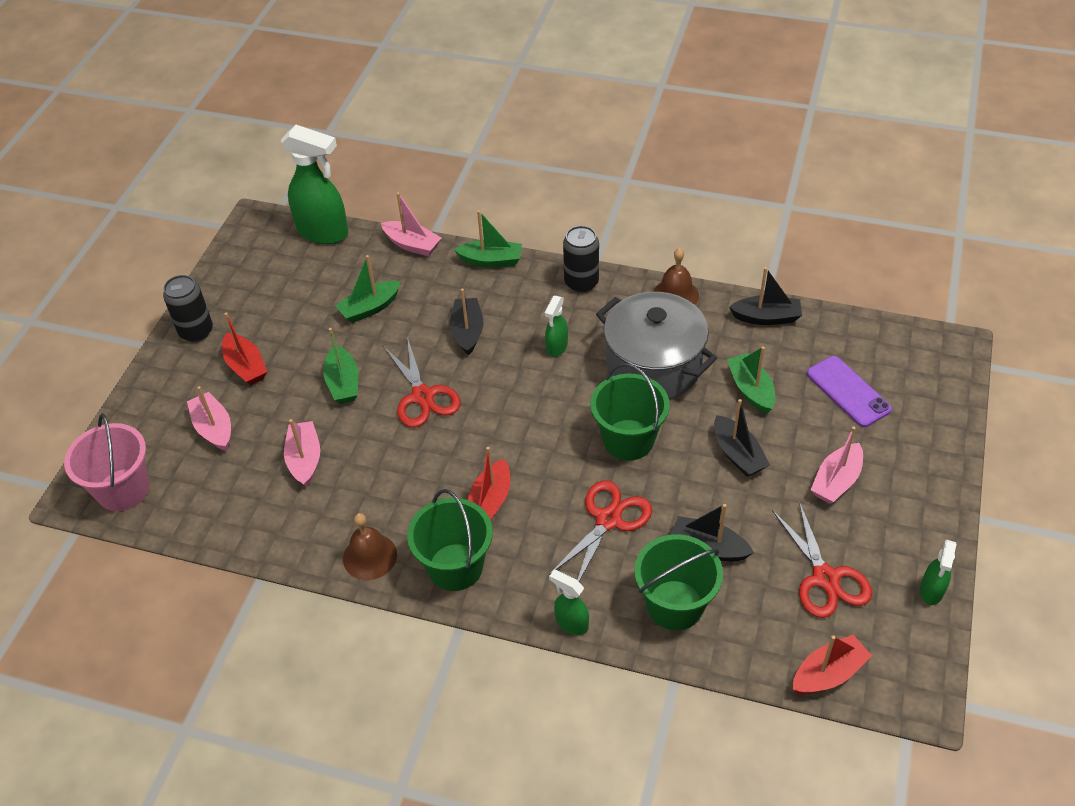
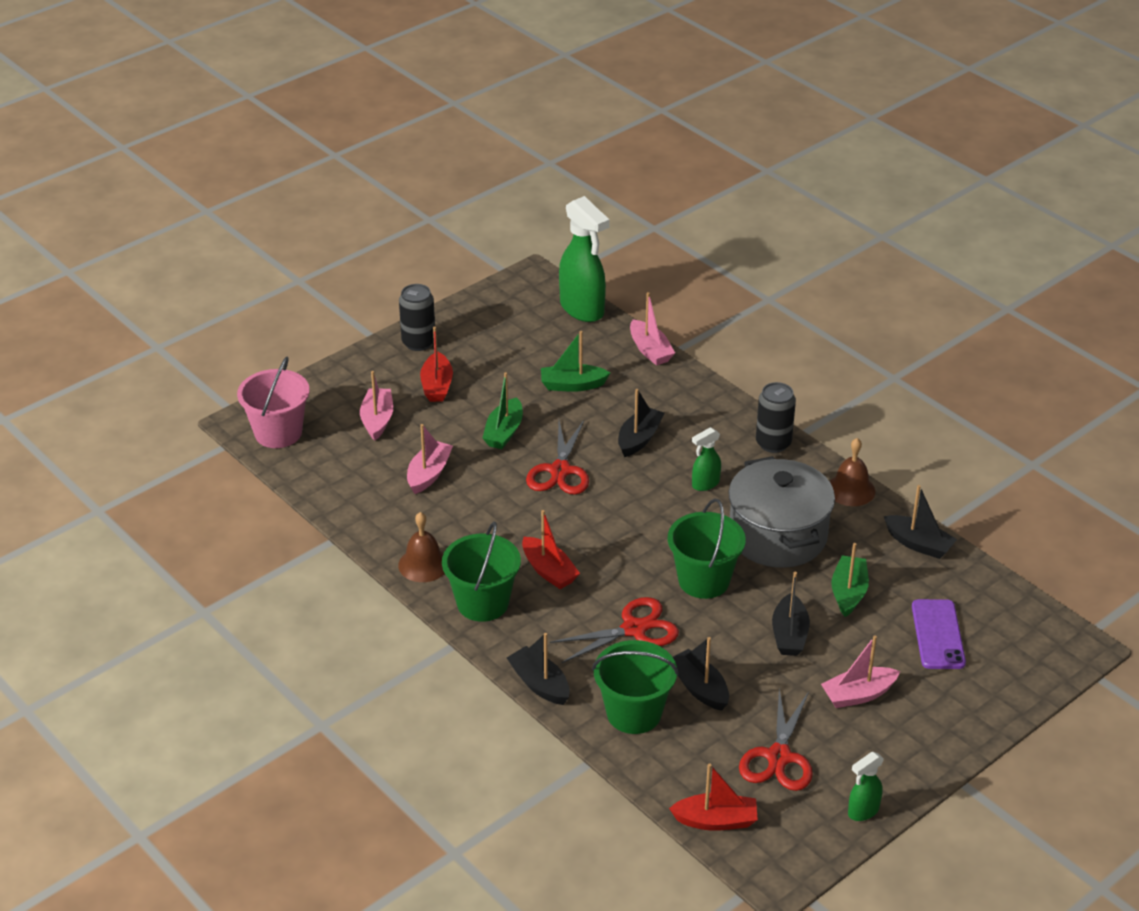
camera: 30 degrees right, 10 degrees down
green boat [454,210,522,268] -> none
red boat [468,447,510,521] -> red boat turned 90 degrees counterclockwise [522,510,580,589]
green spray bottle [549,570,589,635] -> black boat [507,633,570,705]

